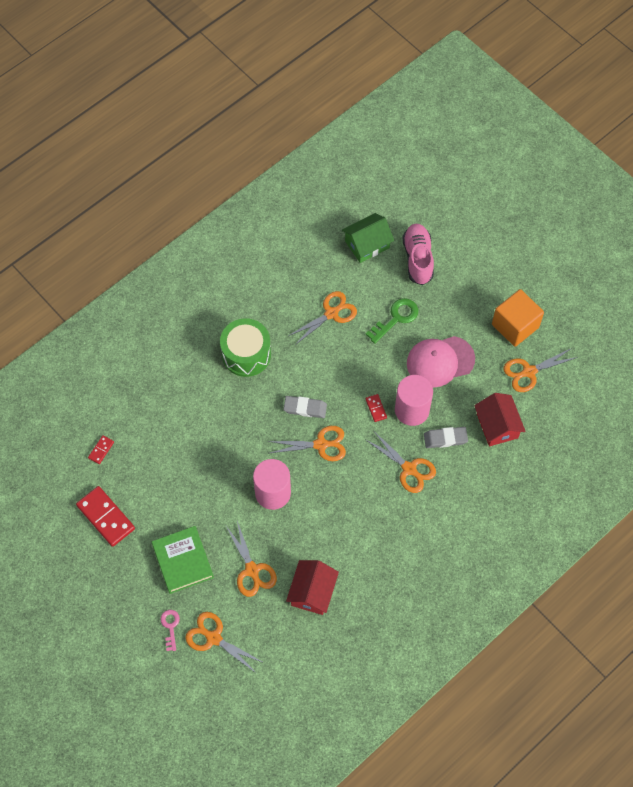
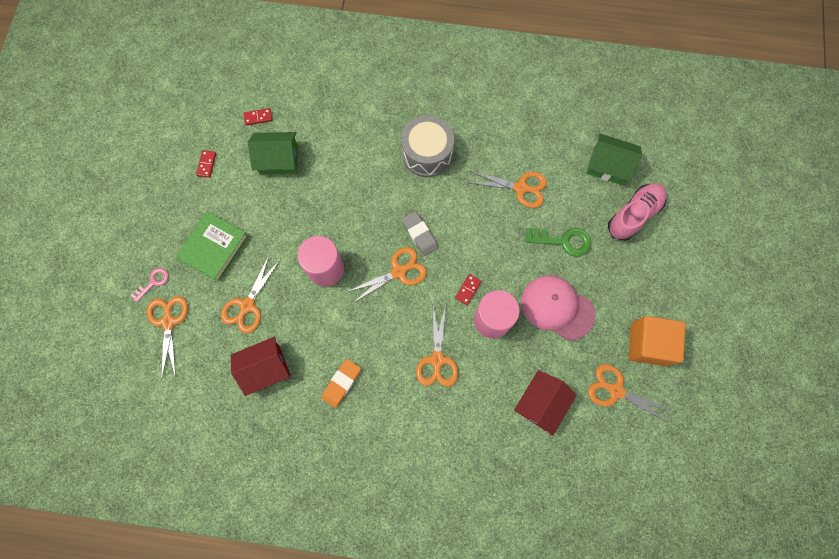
camera: 50 degrees right, 10 degrees up
red domino [76,486,135,547] -> red domino [196,150,216,178], size x0.48
green drum [220,318,271,377] -> grey drum [401,115,454,177]
orange scissors [268,426,346,461] -> orange scissors turned 75 degrees counterclockwise [347,247,427,303]
grey eraser [424,427,468,448] -> none
none -> green house [248,132,298,174]
none -> orange eraser [321,359,361,408]

